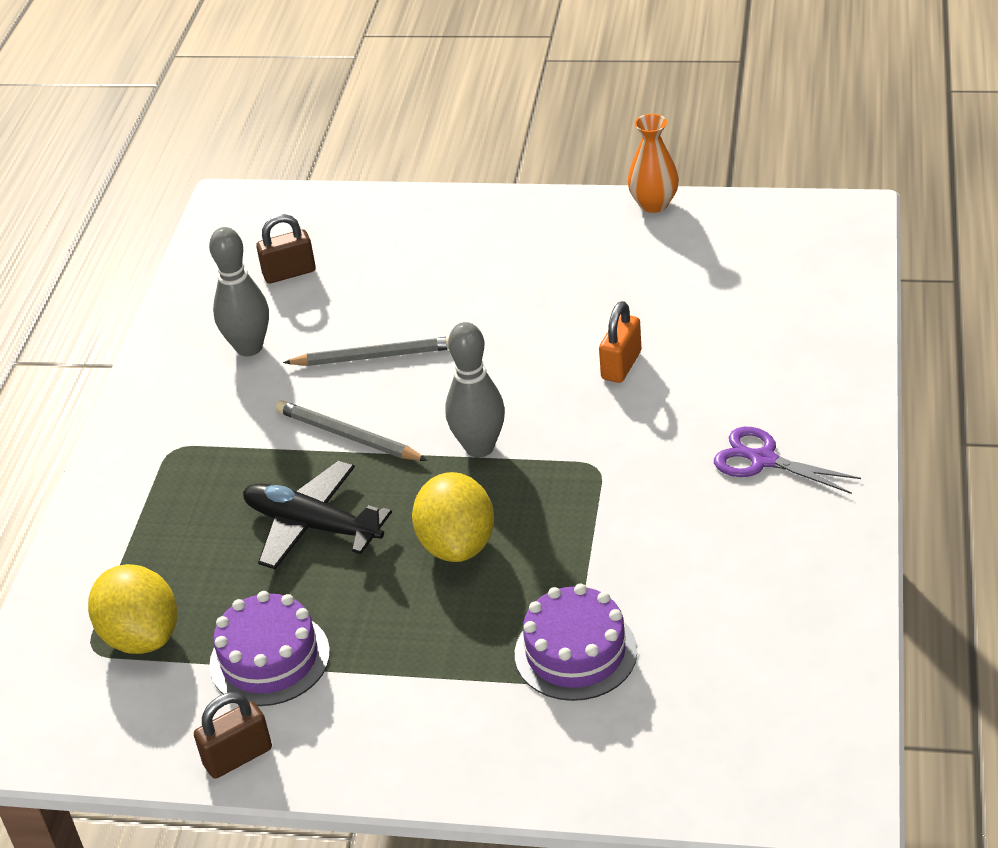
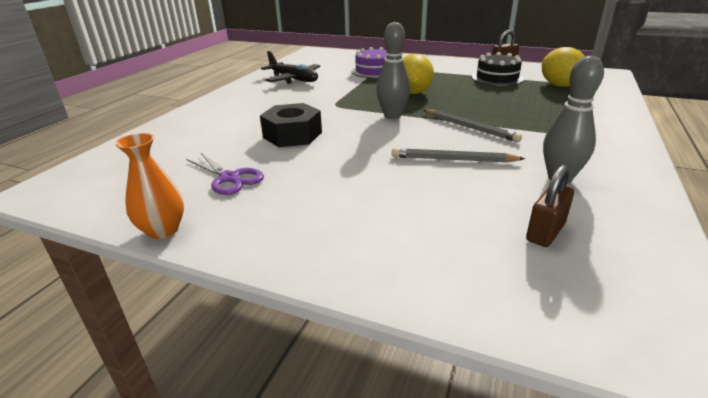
camera: 170 degrees left, 10 degrees down
purple cake [209,591,330,706] -> black cake [472,52,524,86]
black plane [243,461,392,569] -> black plane moved to [261,51,320,84]
brown padlock [256,214,316,283] -> brown padlock turned 45 degrees counterclockwise [526,165,574,247]
orange padlock [599,301,641,383] -> black nut [260,103,322,147]
purple scissors [714,427,861,494] -> purple scissors moved to [186,153,264,195]

